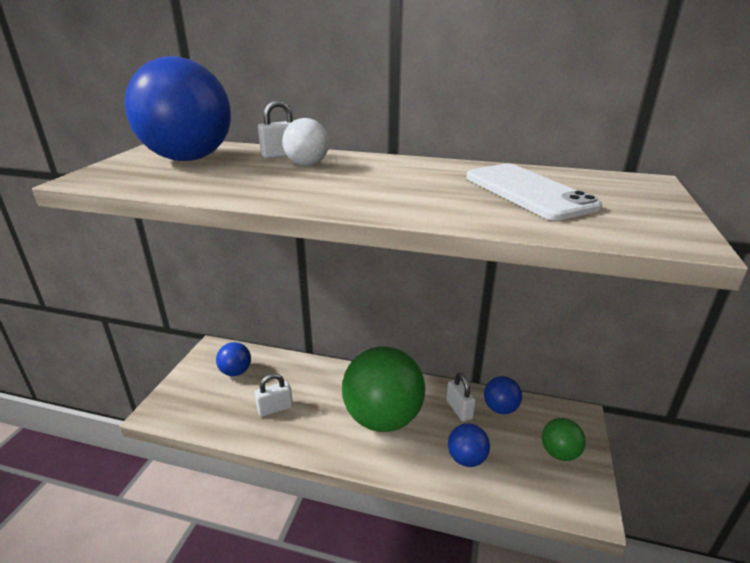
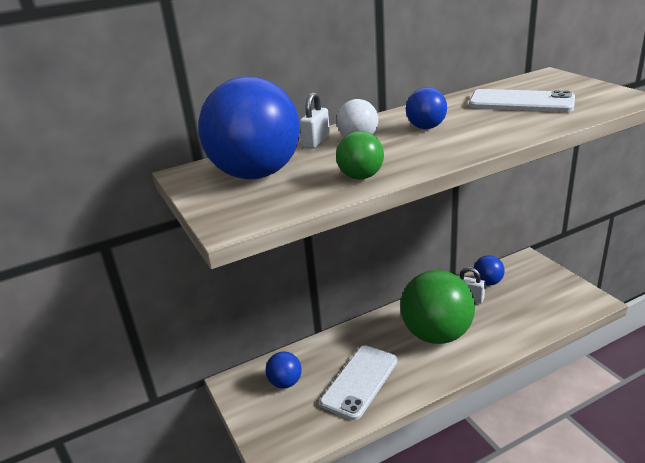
camera: 40 degrees left, 0 degrees up
white padlock [255,373,293,417] -> white phone [320,345,398,420]
blue ball [448,423,490,467] -> blue ball moved to [406,87,447,129]
green ball [542,418,586,461] -> green ball moved to [336,131,384,180]

